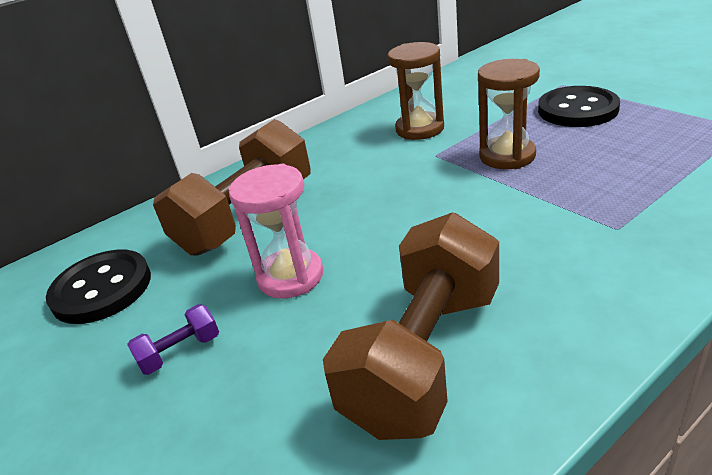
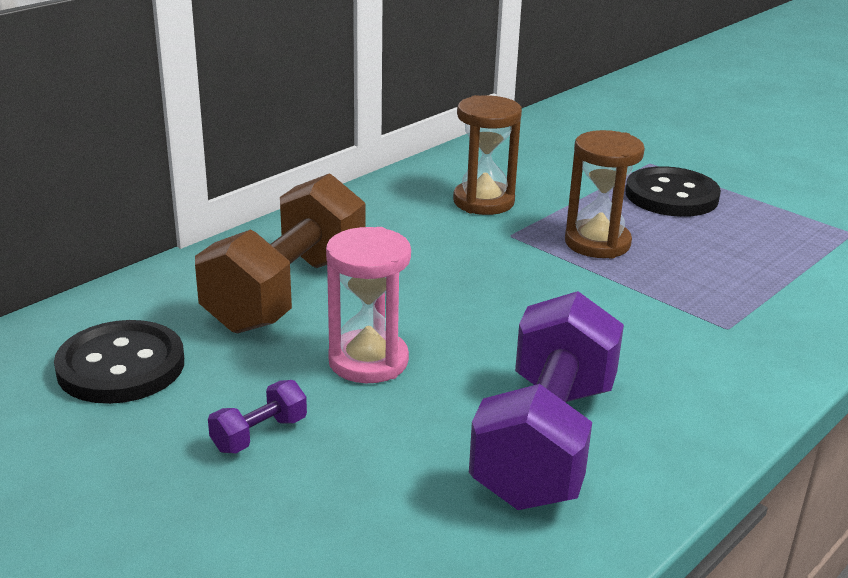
camera: 15 degrees left, 5 degrees down
brown dumbbell [323,212,499,440] -> purple dumbbell [469,291,624,510]

